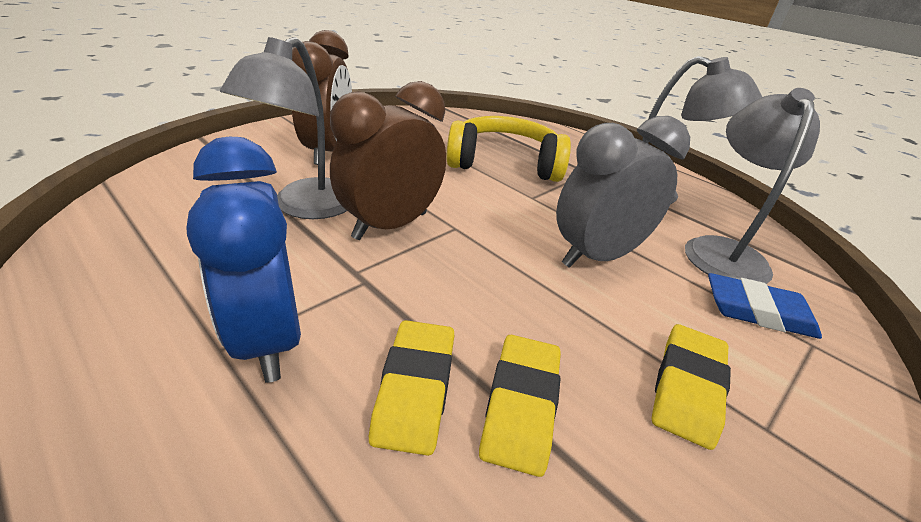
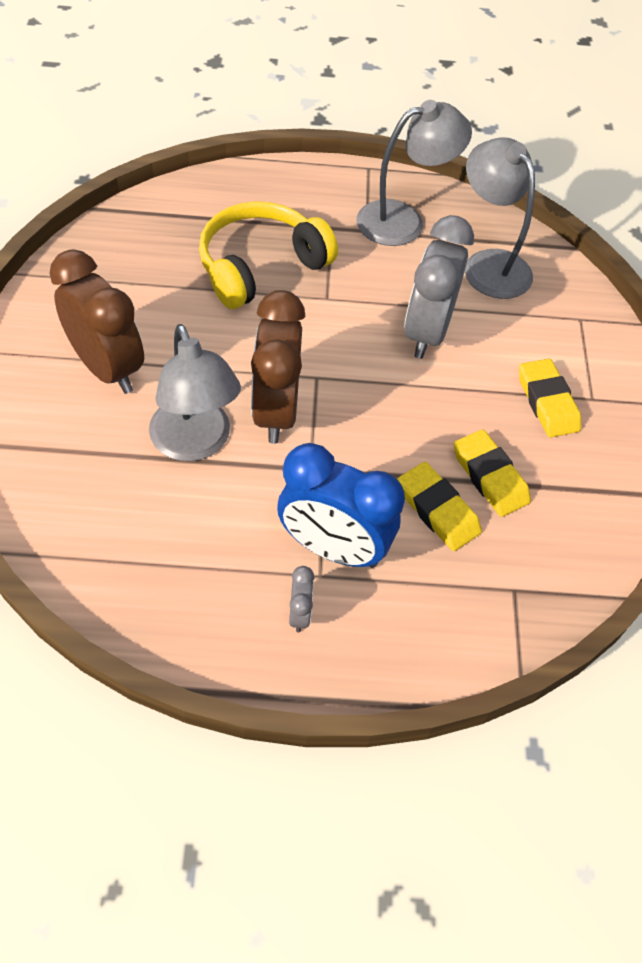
camera: 45 degrees left, 20 degrees up
blue eraser [708,273,822,339] -> none
none -> grey clock [289,566,314,633]

